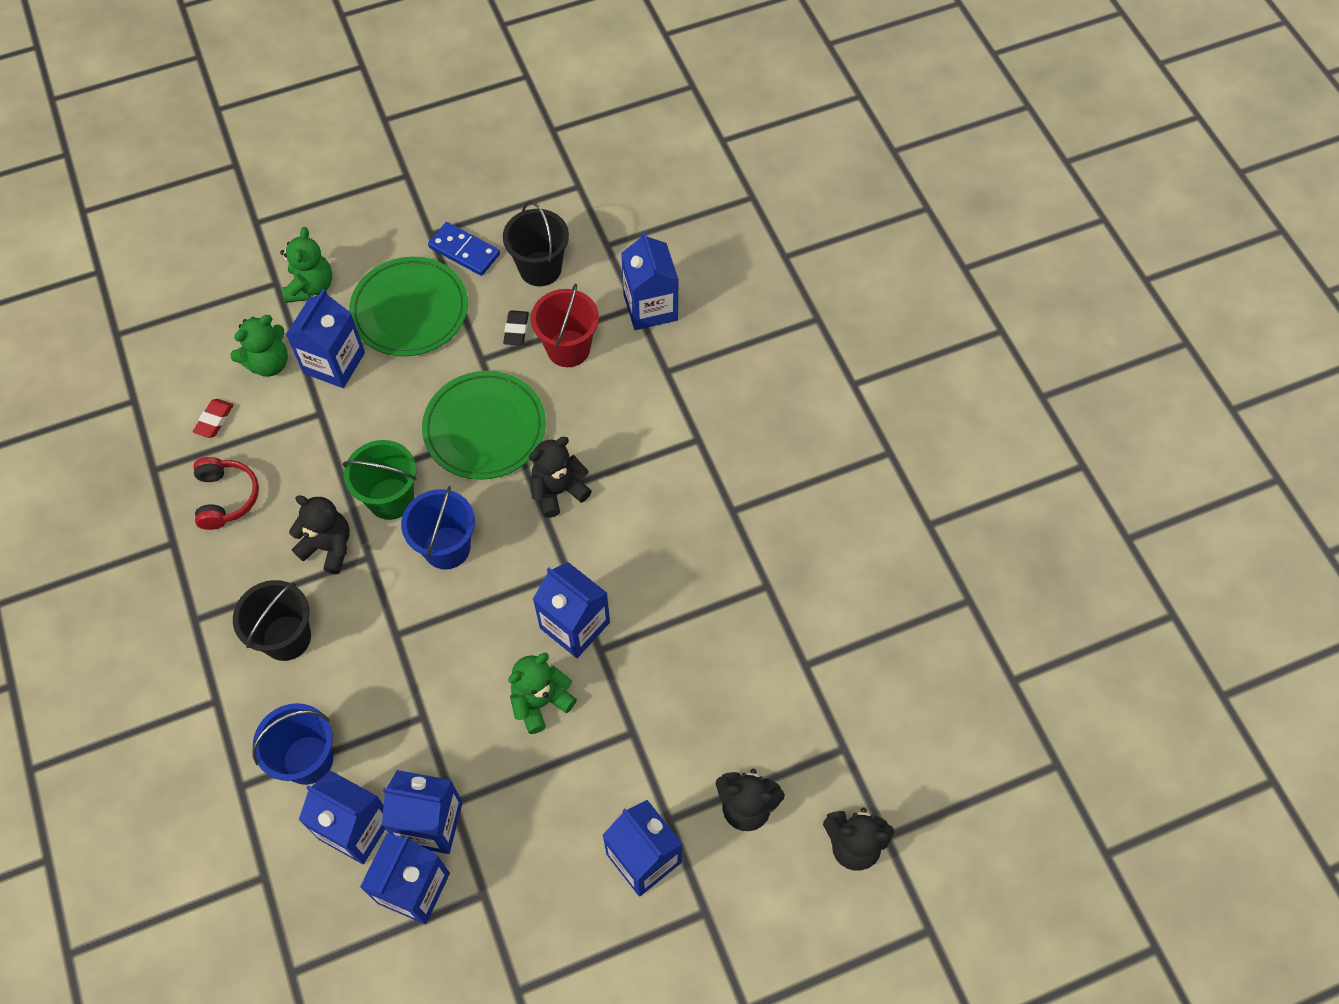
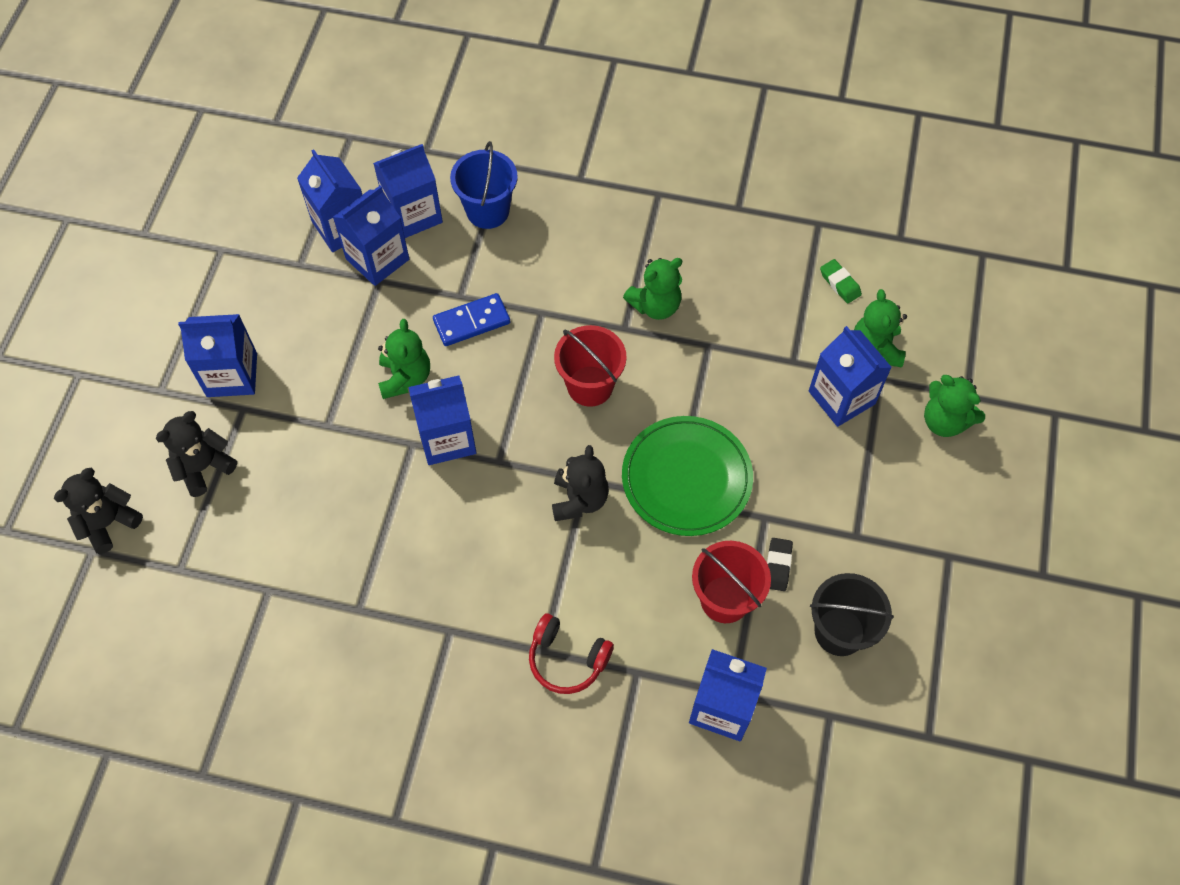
camera: 125 degrees right, 0 degrees up
red eraser [193,399,233,438] -> green eraser [820,259,862,303]
red headphones [193,457,259,530] -> red headphones moved to [529,613,614,694]
black bucket [233,580,311,661] -> none
black teddy bear [289,495,350,574] -> green teddy bear [623,258,682,320]
green bucket [343,440,417,520] -> none
green plate [349,257,468,356] -> none
blue bucket [401,486,475,569] -> red bucket [554,325,627,407]
blue domino [428,222,500,276] -> blue domino moved to [433,293,510,346]
black eraser [503,310,529,346] -> black eraser turned 60 degrees clockwise [767,538,793,591]

